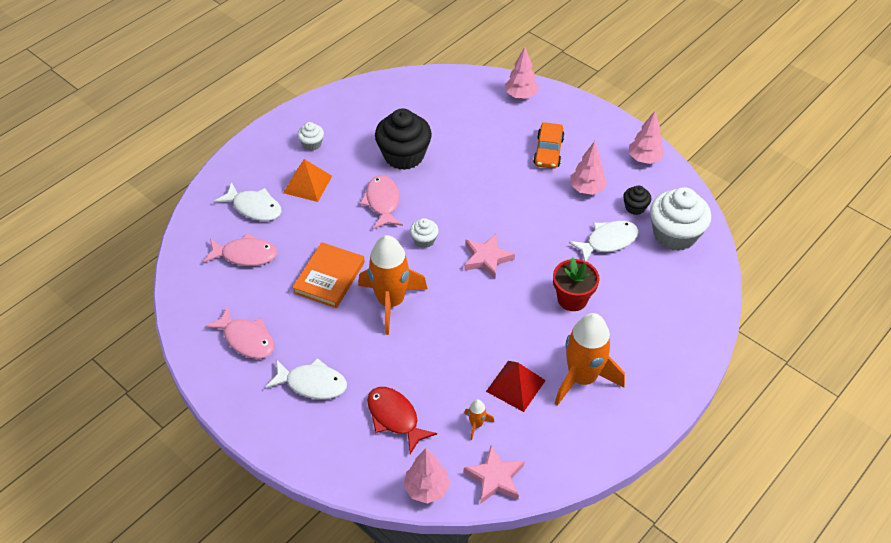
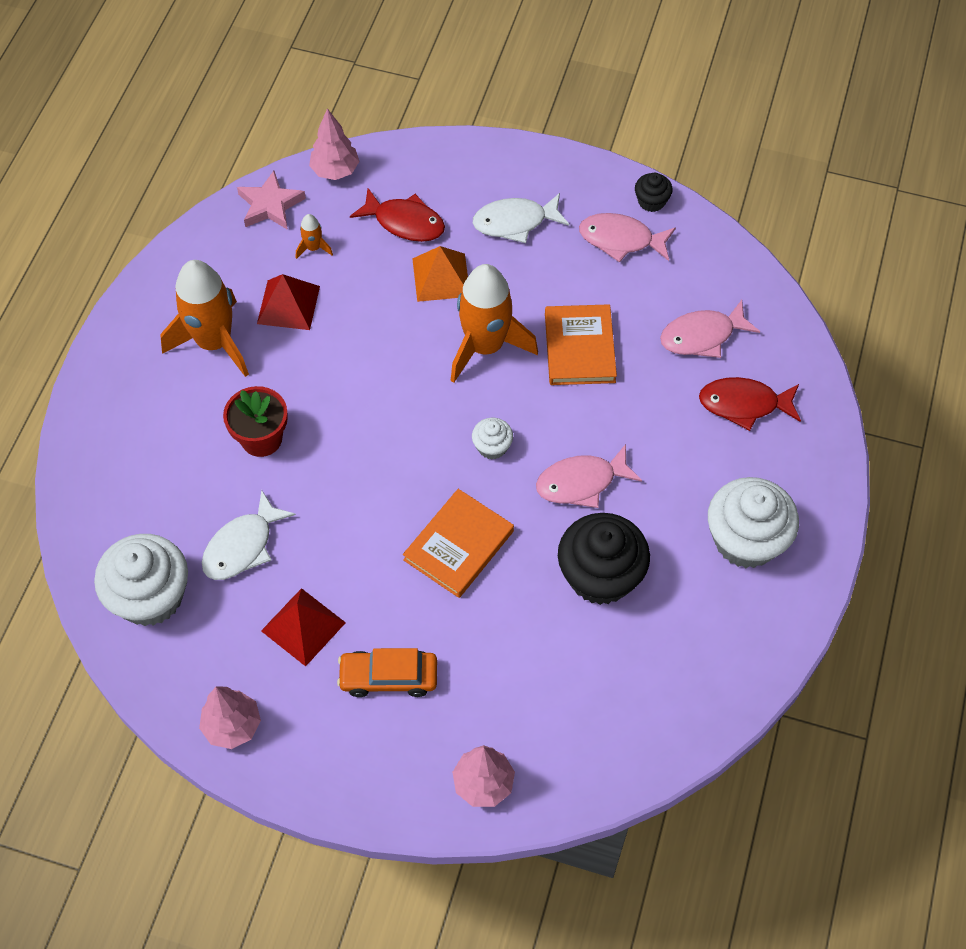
camera: 155 degrees right, 10 degrees up
white fish [214,182,282,221] -> red fish [699,377,801,431]
orange pyramid [284,159,332,202] -> orange pyramid moved to [412,246,468,302]
white cupcake [297,122,324,151] -> white cupcake [708,477,799,568], size x2.10
pink fish [360,175,403,229] -> pink fish turned 105 degrees clockwise [536,444,642,508]
pink star [464,234,515,279] -> none
orange car [533,122,565,169] -> orange car turned 75 degrees counterclockwise [337,648,437,697]
pink tree [571,141,607,195] -> red pyramid [261,588,346,666]
black cupcake [623,186,651,215] -> black cupcake moved to [635,173,673,212]
none -> orange book [403,489,514,598]

